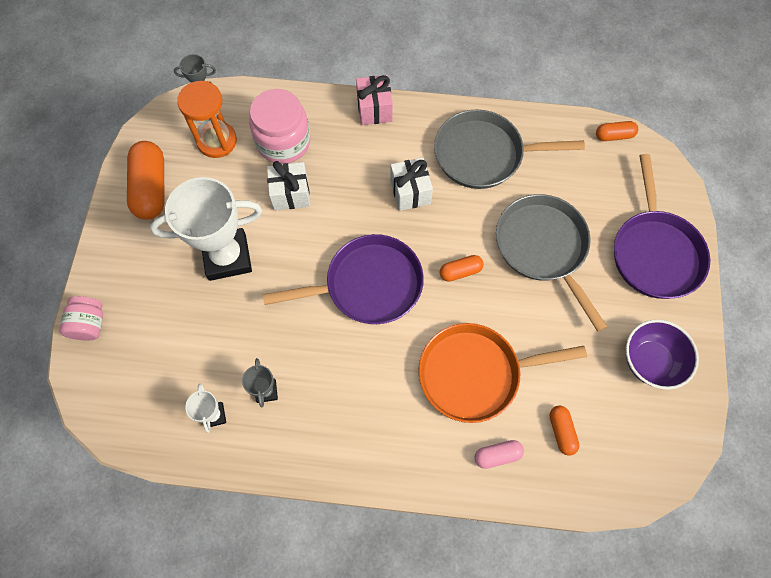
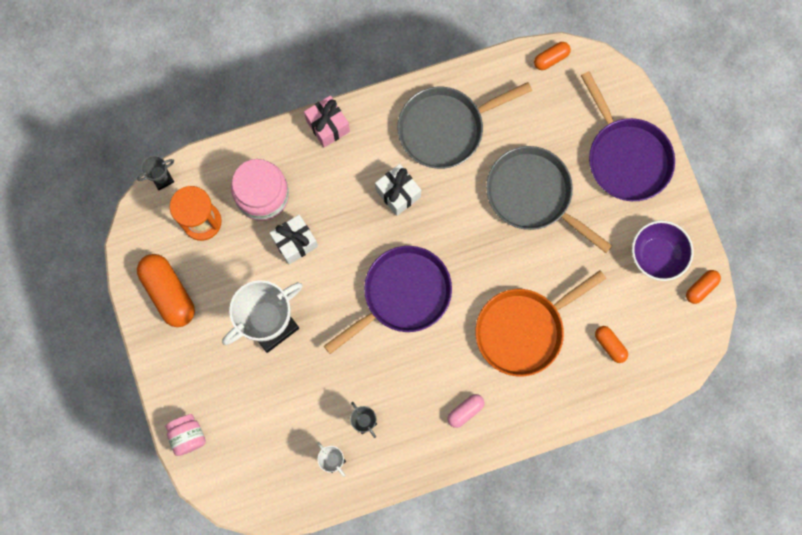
camera: 25 degrees left, 10 degrees up
orange capsule [439,255,484,282] -> orange capsule moved to [686,270,721,304]
pink capsule [475,440,524,469] -> pink capsule moved to [448,394,485,428]

